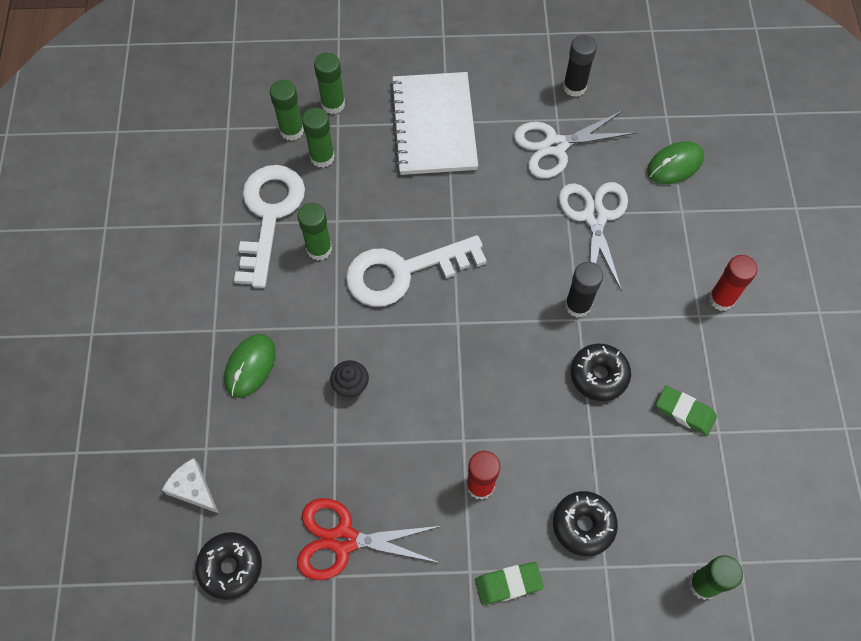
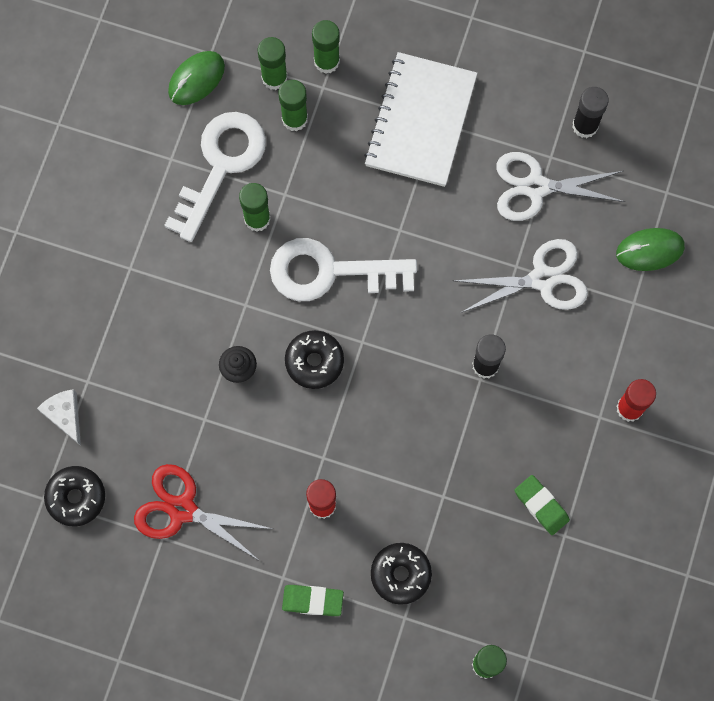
camera: 20 degrees right, 10 degrees up
green mouse [224,334,276,398] -> green mouse moved to [168,51,225,105]
white scissors [559,182,628,292] -> white scissors turned 60 degrees clockwise [453,239,588,313]
black donut [571,344,631,401] -> black donut moved to [285,330,344,389]

